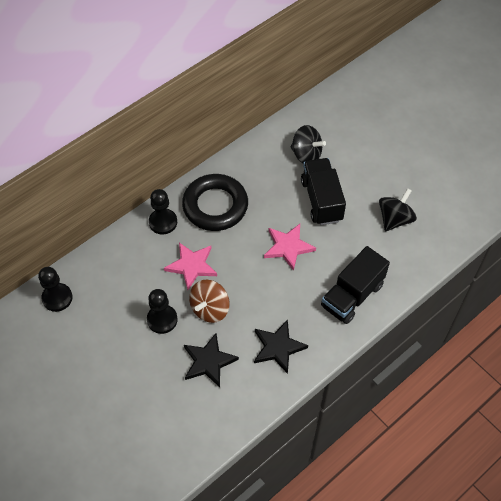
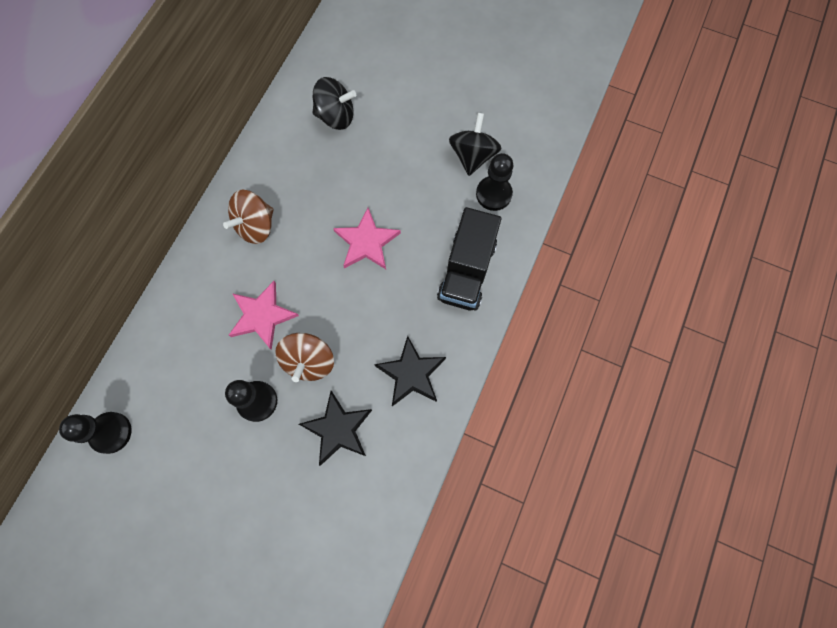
camera: 25 degrees left, 15 degrees up
black pawn [149,189,177,235] -> black pawn moved to [476,153,513,211]
black ring [182,174,248,231] -> brown spinning top [223,190,274,244]
black truck [301,158,346,225] -> none

